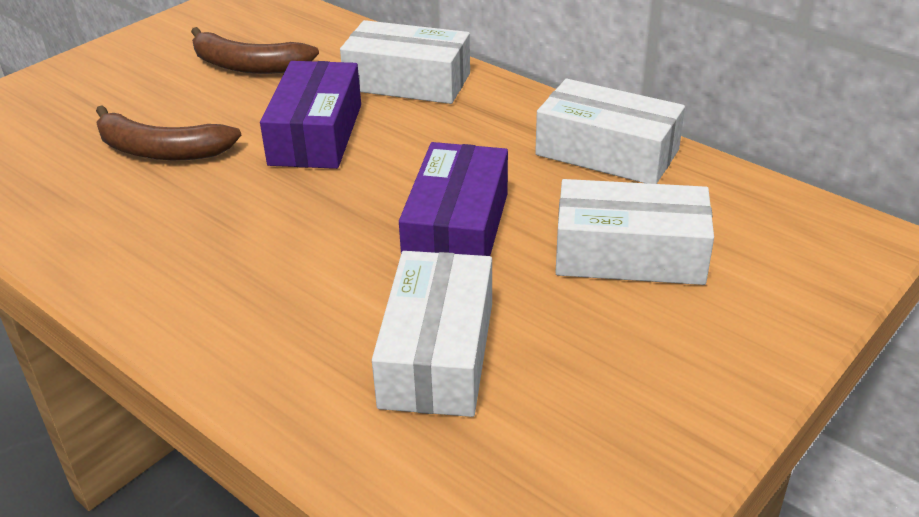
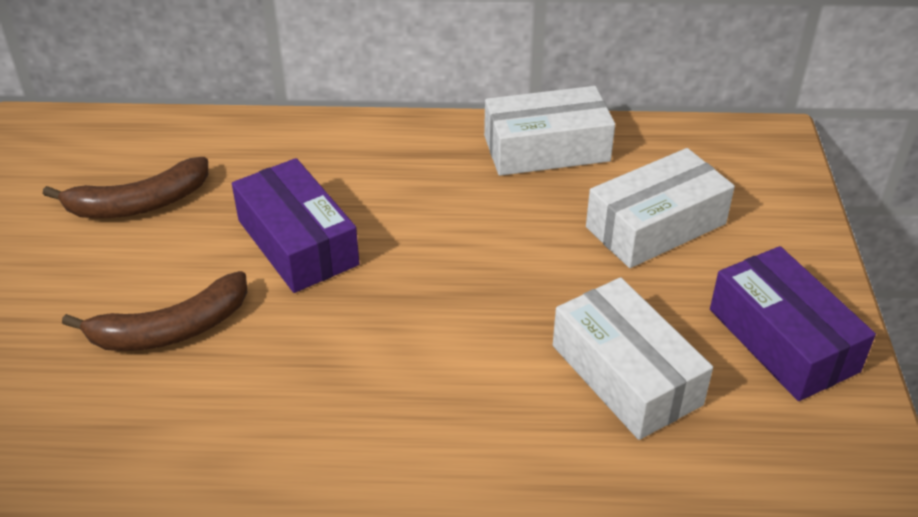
camera: 40 degrees left, 5 degrees up
white box [340,20,470,104] -> none
purple box [399,142,508,256] -> purple box moved to [710,246,876,401]

